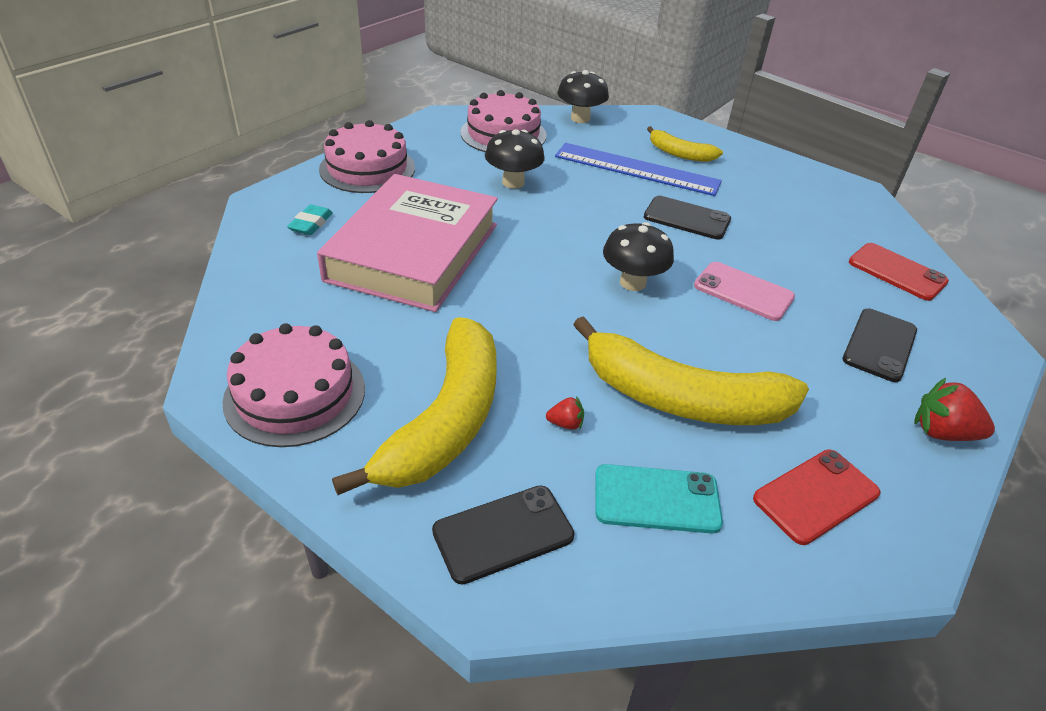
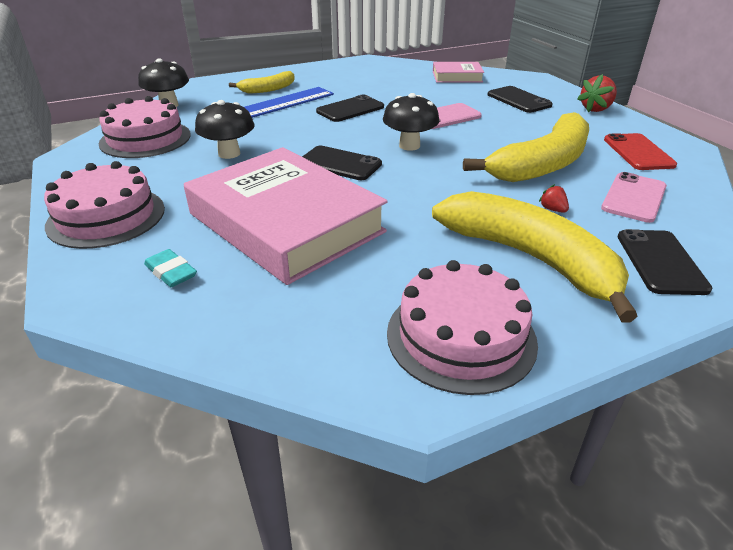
camera: 60 degrees left, 5 degrees down
red strawberry [546,396,584,430] -> red strawberry turned 60 degrees counterclockwise [539,184,569,213]
turquoise phone [595,464,723,534] -> pink phone [601,172,667,223]
red phone [849,243,949,301] -> pink book [433,62,484,83]
none -> black phone [302,146,382,180]

